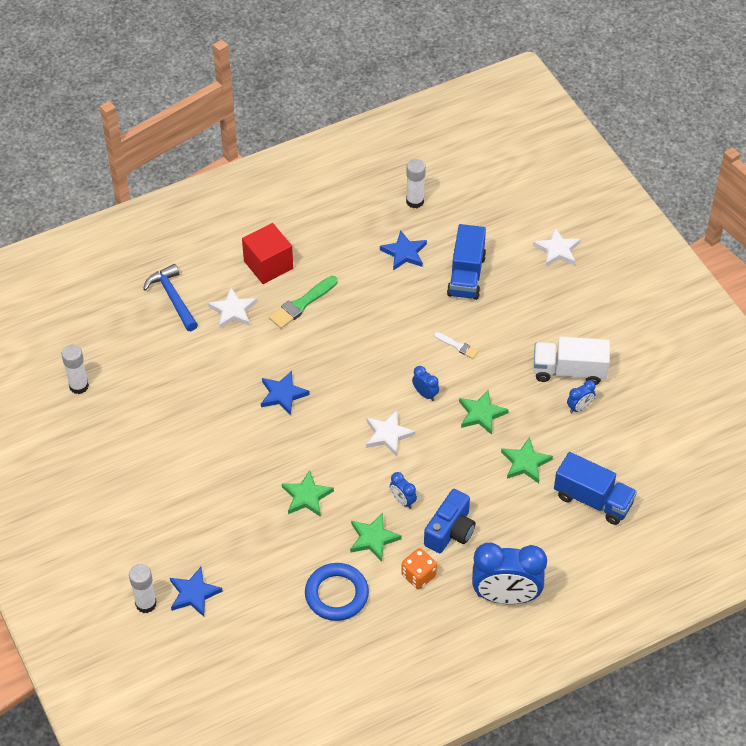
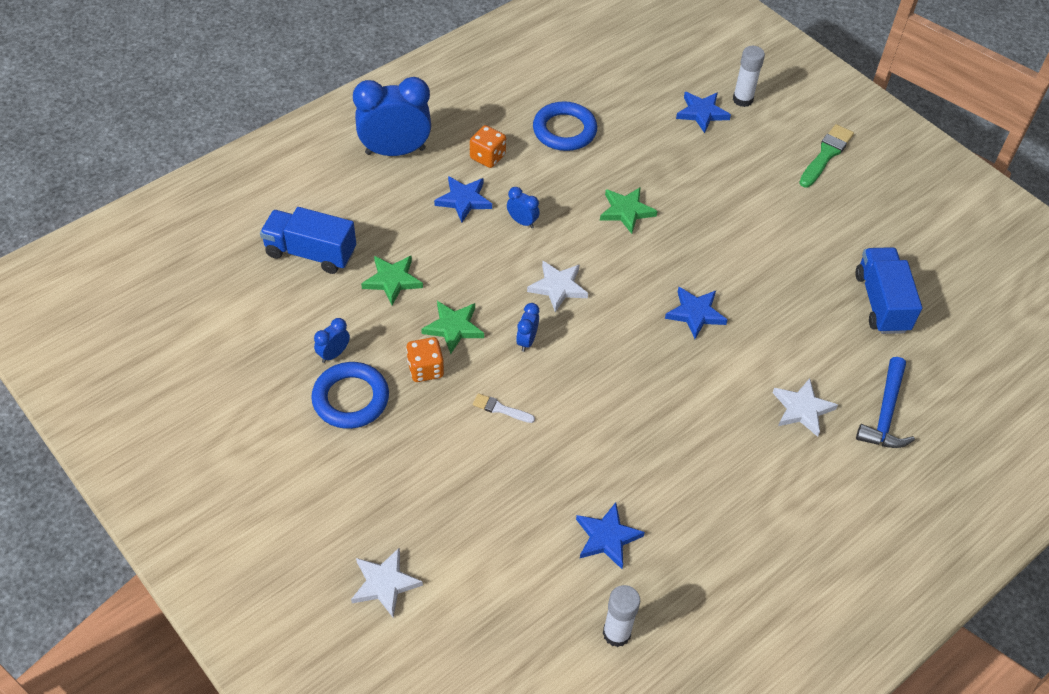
camera: 165 degrees right, 0 degrees up
white glue stick [61,345,89,394] -> none
blue hammer [143,264,198,331] -> blue hammer turned 60 degrees clockwise [856,357,915,448]
red cube [242,223,293,284] -> none
green brush [269,276,338,329] -> green brush moved to [799,124,854,188]
green star [350,513,402,562] -> none
blue clock [412,366,439,401] -> blue clock turned 75 degrees clockwise [516,303,539,352]
blue camera [424,489,476,553] -> blue star [434,176,492,223]
blue truck [447,224,486,300] -> blue truck moved to [855,247,922,334]
white truck [534,336,610,385] -> blue ring [311,362,389,429]
none -> orange dice [406,337,444,382]

